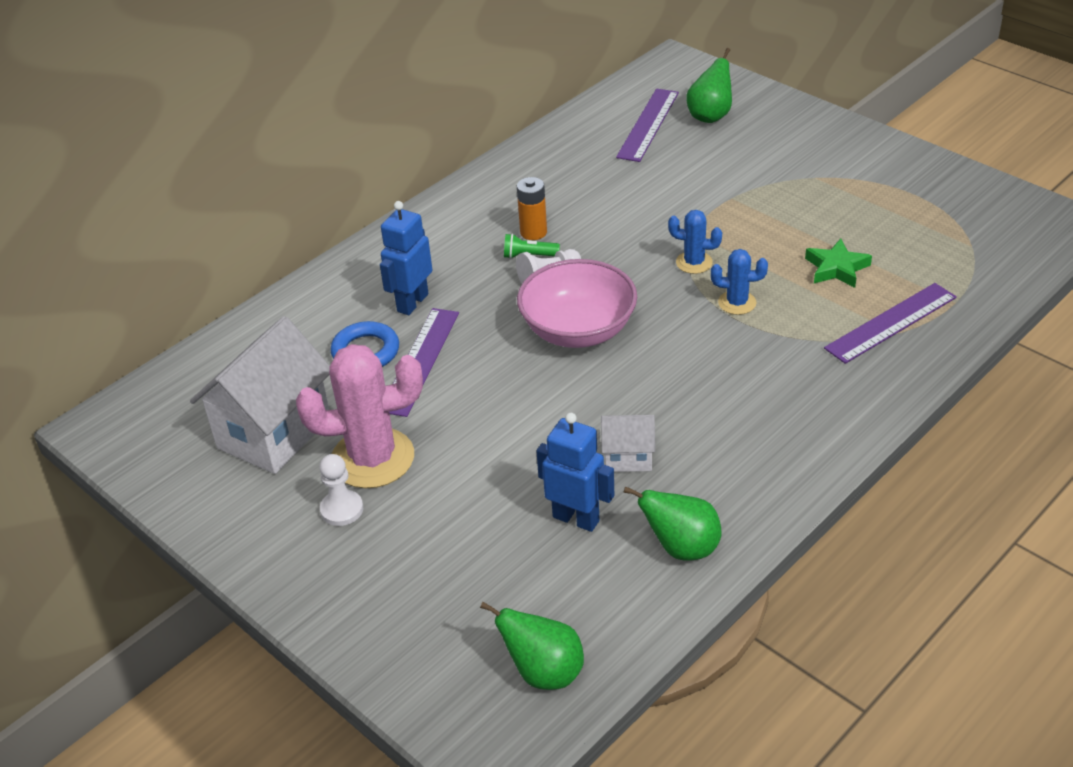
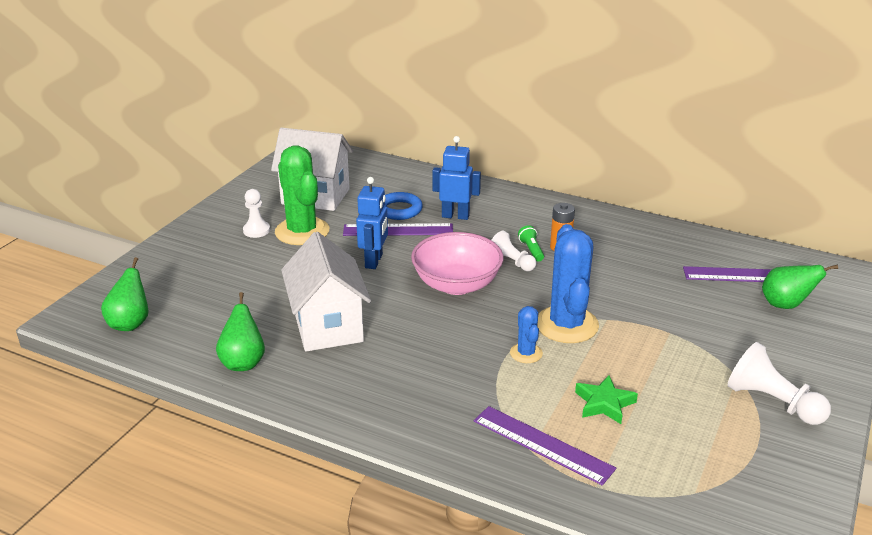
camera: 70 degrees right, 10 degrees down
pink cactus [296,344,423,488] -> green cactus [275,145,329,245]
blue robot [536,413,614,532] -> blue robot moved to [356,177,388,269]
white house [601,415,655,472] -> white house [281,232,371,351], size x2.04
blue cactus [668,210,722,274] -> blue cactus [537,224,599,343], size x2.01
none -> white pawn [728,342,831,425]

